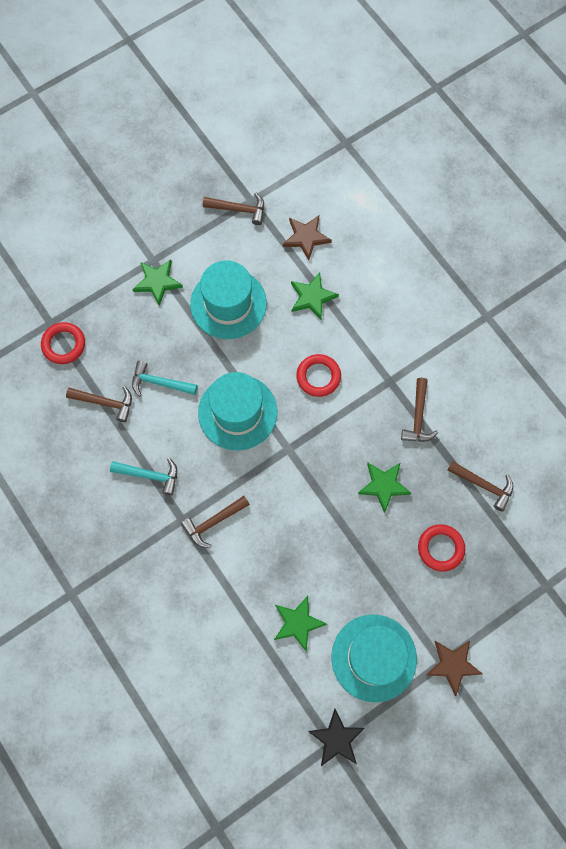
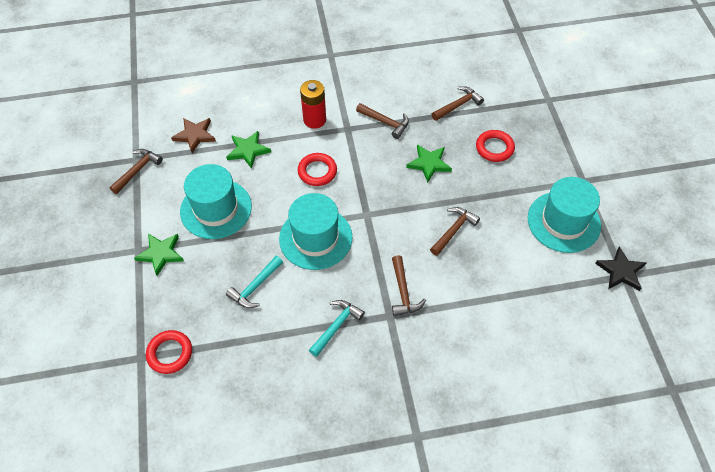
camera: 65 degrees left, 15 degrees down
brown hammer [66,386,132,422] -> brown hammer moved to [430,207,480,256]
green star [274,596,327,652] -> none
brown star [426,641,482,696] -> none
none -> red battery [300,80,326,129]

